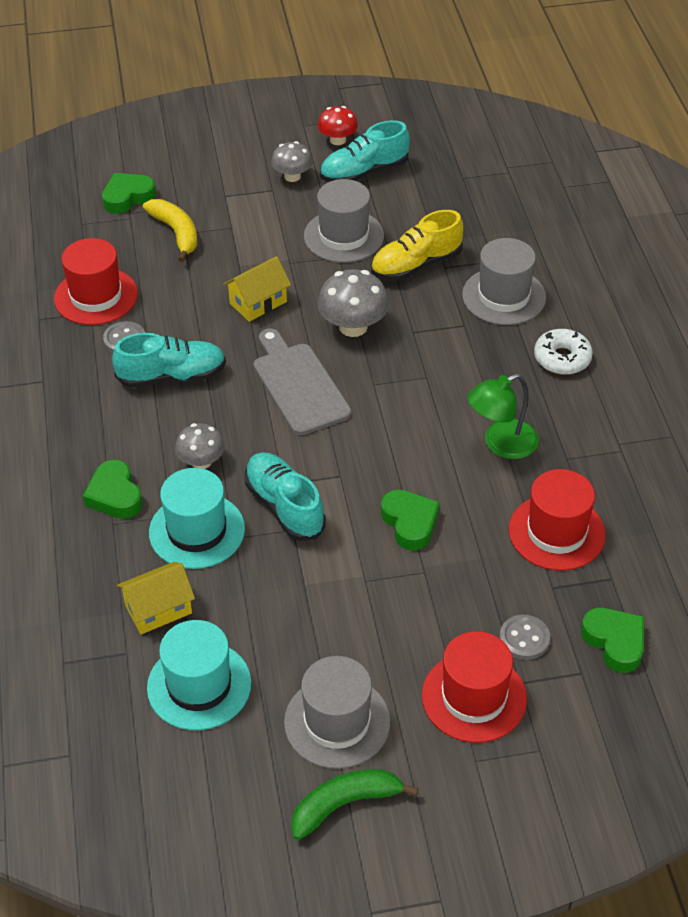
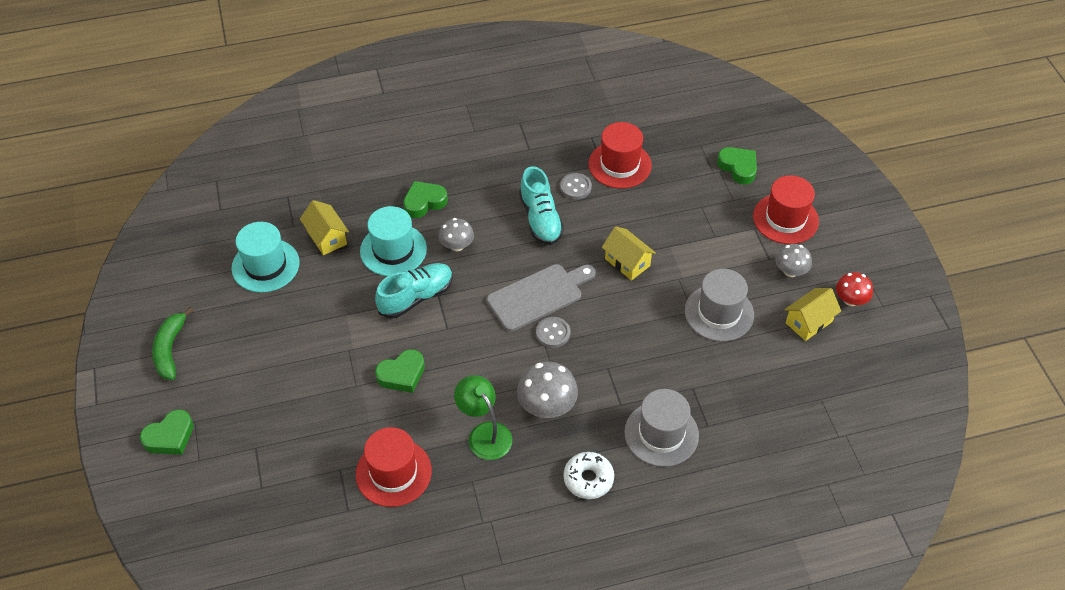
camera: 85 degrees right, 5 degrees up
yellow banana [143,199,197,262] -> none
grey hat [284,656,390,769] -> none
green banana [291,769,419,840] -> green banana turned 150 degrees counterclockwise [152,307,194,380]
grey mushroom [318,269,389,337] -> grey mushroom moved to [517,361,578,418]
turquoise shoe [320,120,410,182] -> yellow house [785,288,841,341]
yellow shoe [371,210,464,281] -> none
red hat [422,631,527,743] -> red hat moved to [753,175,819,244]
grey button [500,615,550,660] -> grey button moved to [536,317,570,348]
green heart [581,608,644,673] -> green heart moved to [140,409,194,455]

